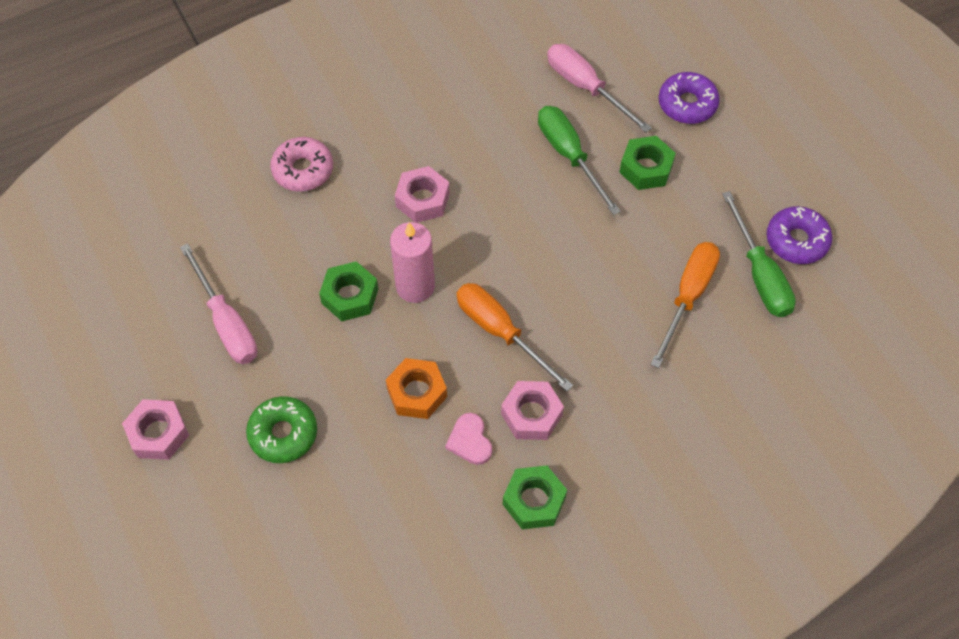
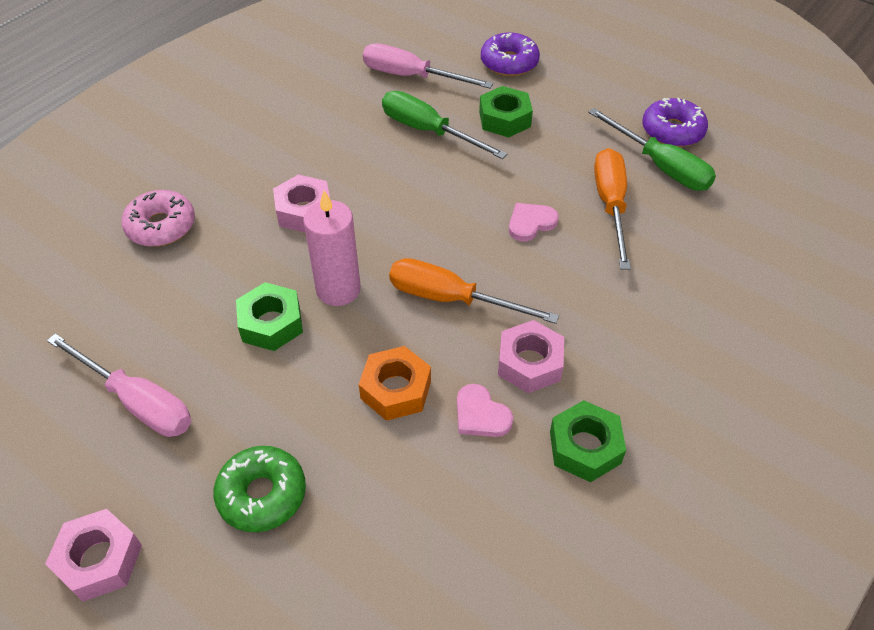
camera: 25 degrees left, 10 degrees down
none -> pink heart [509,203,559,241]

